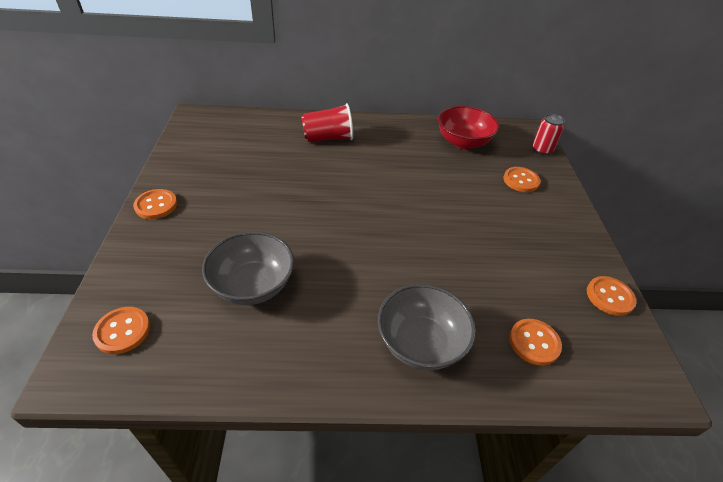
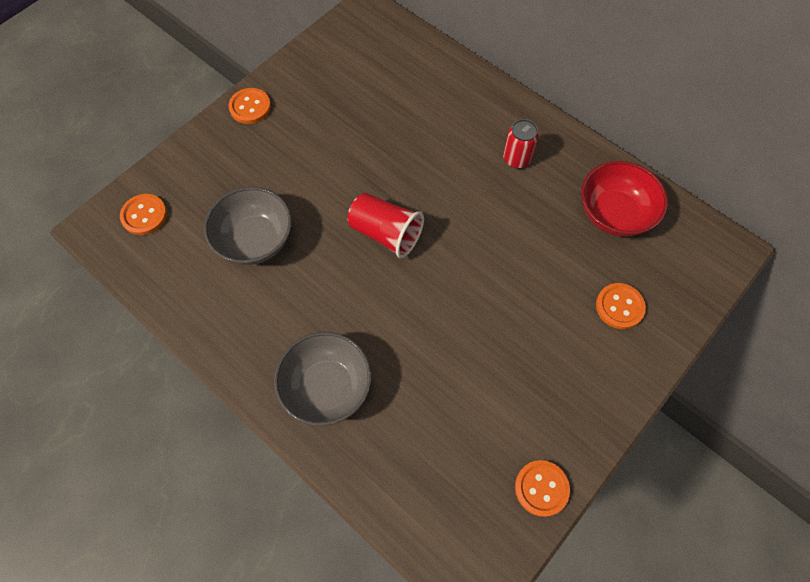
camera: 45 degrees right, 20 degrees up
red cup [301,103,353,142] -> red cup moved to [347,193,424,258]
orange button [509,319,562,365] -> none
red can [532,114,565,155] -> red can moved to [503,119,539,168]

